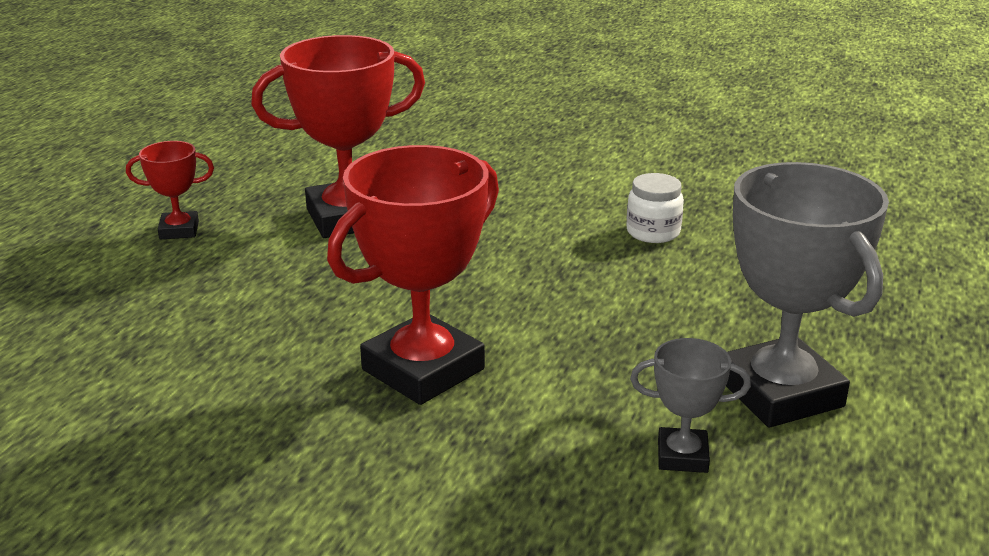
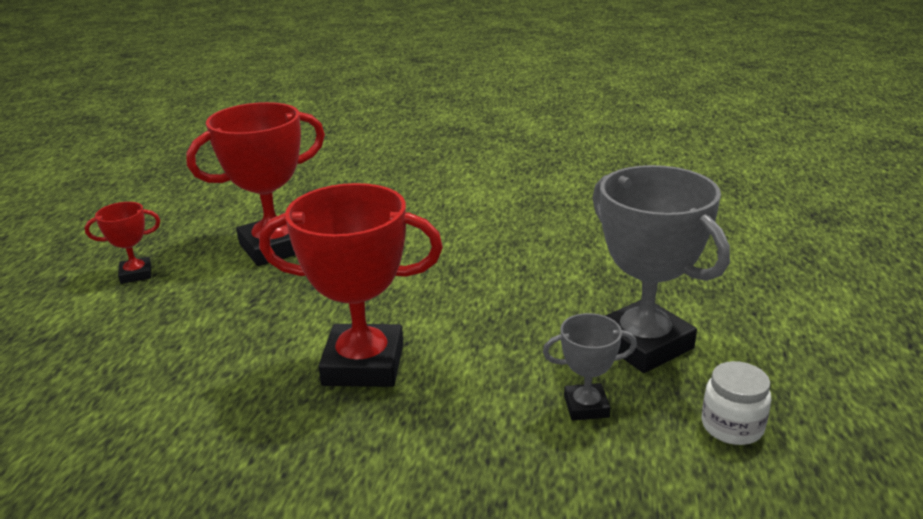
camera: 10 degrees left, 0 degrees up
red trophy [327,145,499,405] -> red trophy turned 60 degrees clockwise [259,183,443,387]
white jar [626,173,684,243] -> white jar moved to [701,361,771,445]

